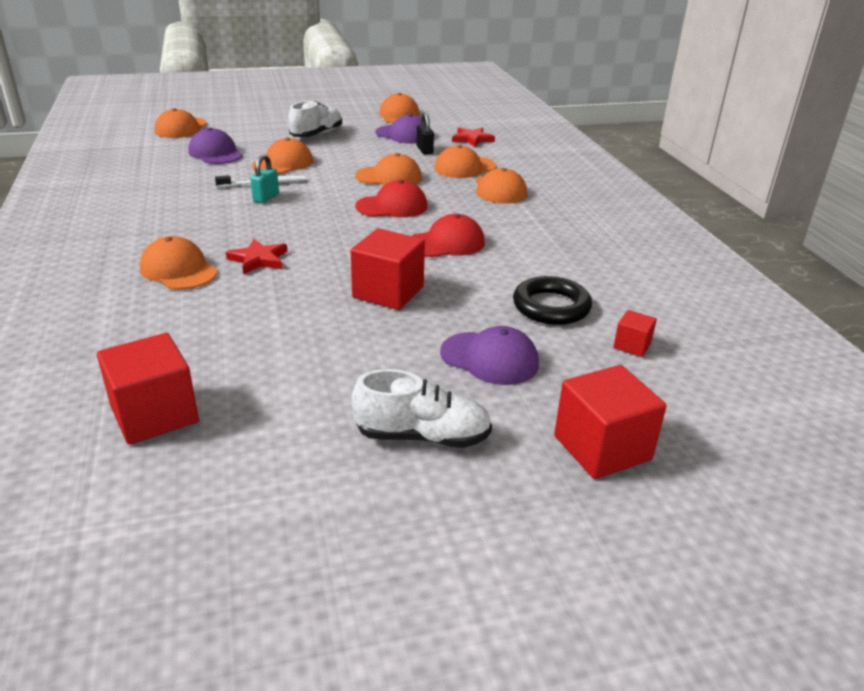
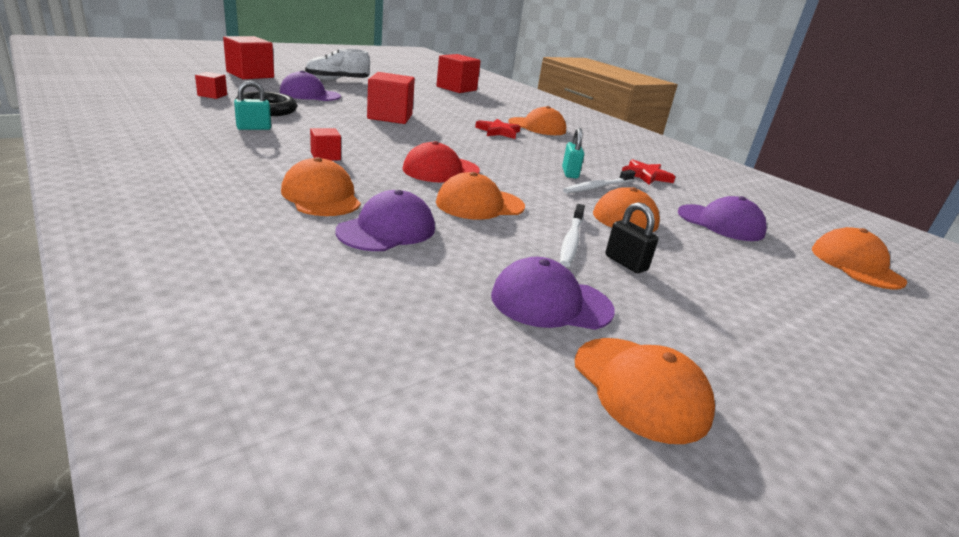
camera: 155 degrees right, 5 degrees down
white shoe [288,101,342,137] -> none
red cap [412,214,485,257] -> none
black padlock [417,112,434,154] -> black padlock moved to [605,202,658,273]
orange cap [434,145,496,178] -> purple cap [336,190,435,251]
red star [452,127,495,147] -> red star moved to [622,159,675,185]
none -> turquoise padlock [234,81,271,130]
none -> red cube [310,128,341,160]
none -> white toothbrush [560,204,585,267]

